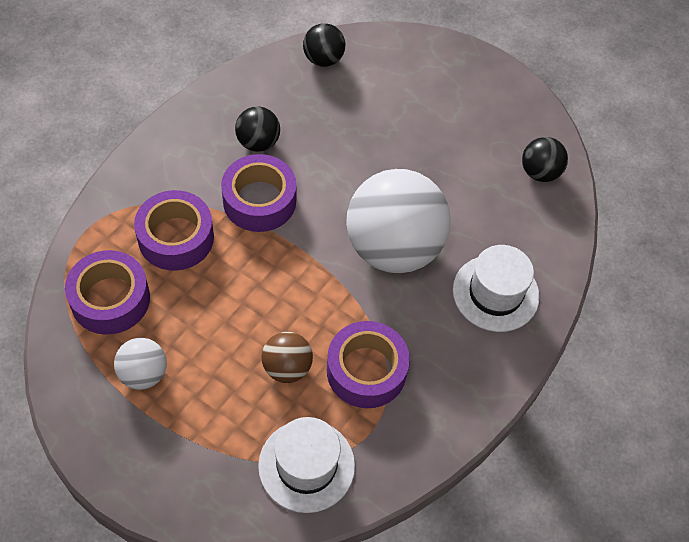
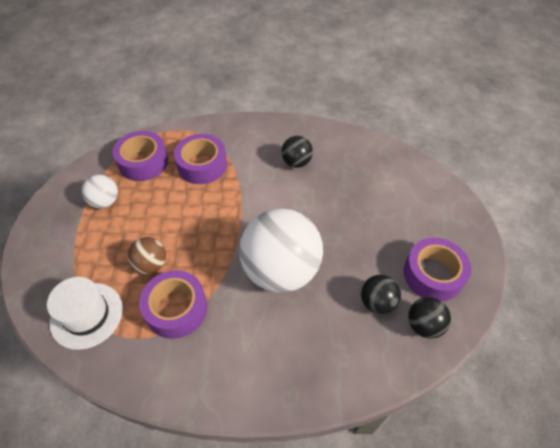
camera: 60 degrees right, 5 degrees down
purple tape [221,154,297,232] -> purple tape moved to [404,238,471,301]
black ball [303,23,345,67] -> black ball moved to [361,275,401,314]
white hat [453,245,540,332] -> none

